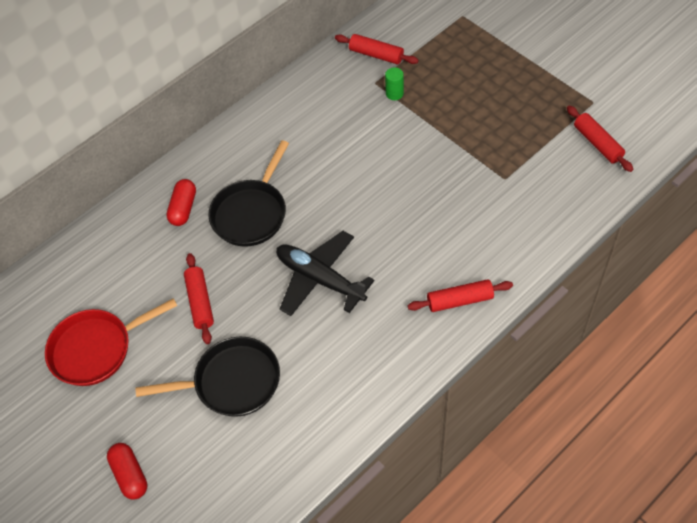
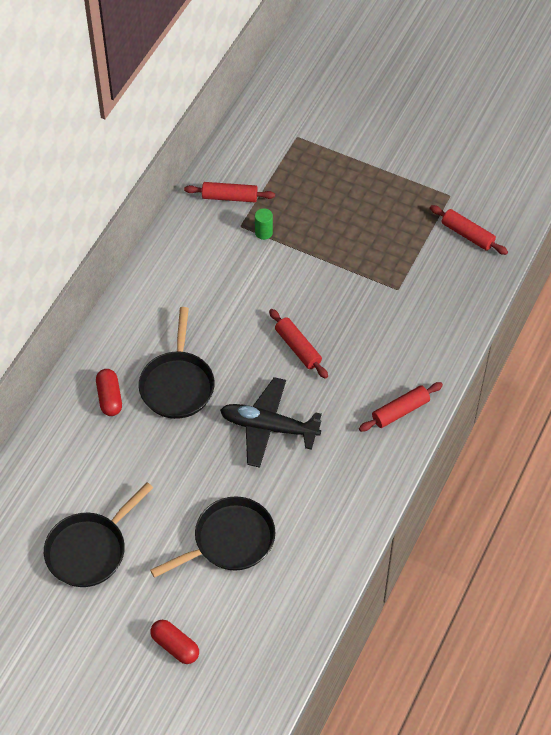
camera: 25 degrees left, 0 degrees up
red pan [45,298,177,386] -> black pan [44,482,153,587]
red rolling pin [184,253,214,344] -> red rolling pin moved to [269,309,328,379]

